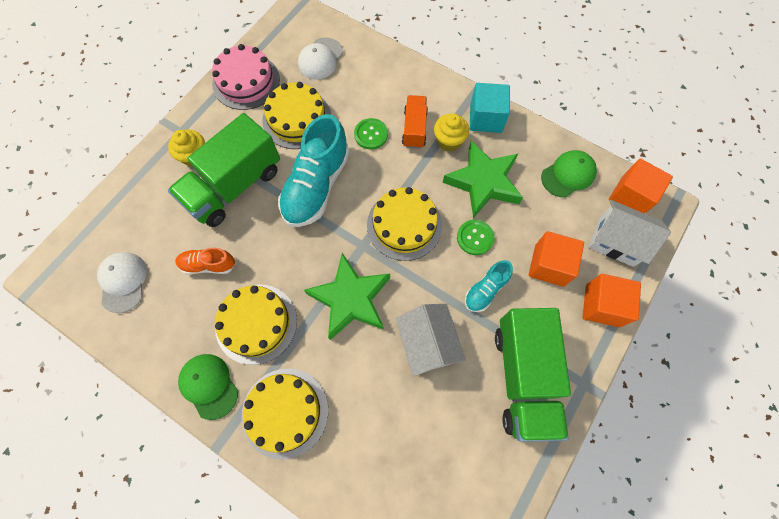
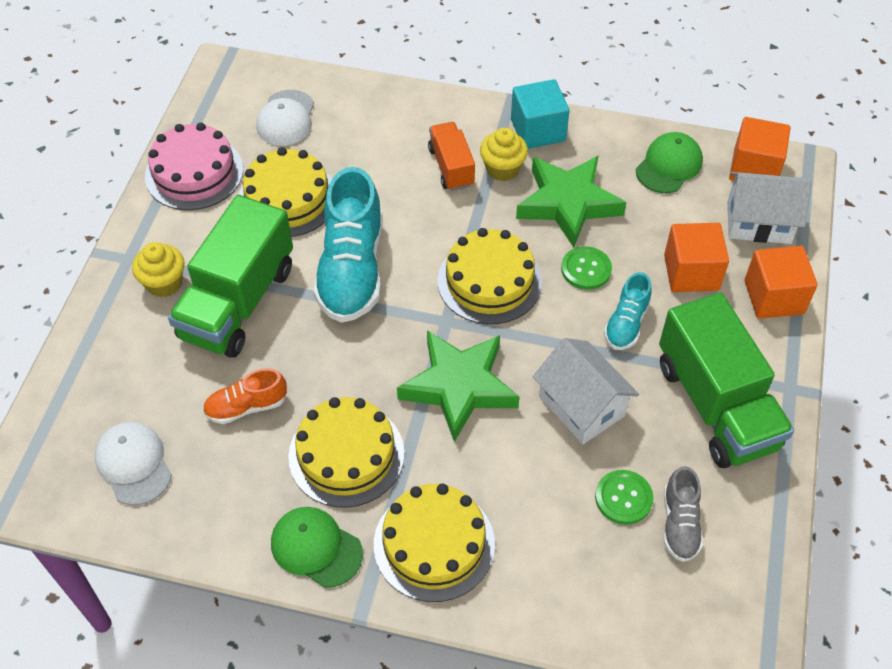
camera: 20 degrees left, 15 degrees down
green button [354,118,388,149] -> green button moved to [595,470,654,525]
none -> grey shoe [664,466,703,562]

